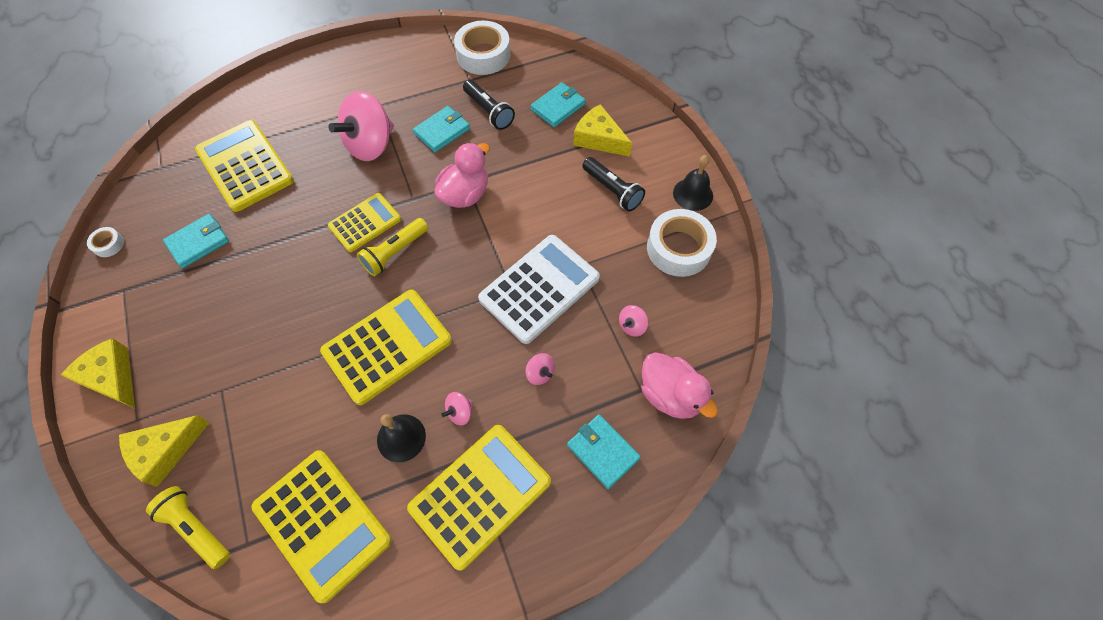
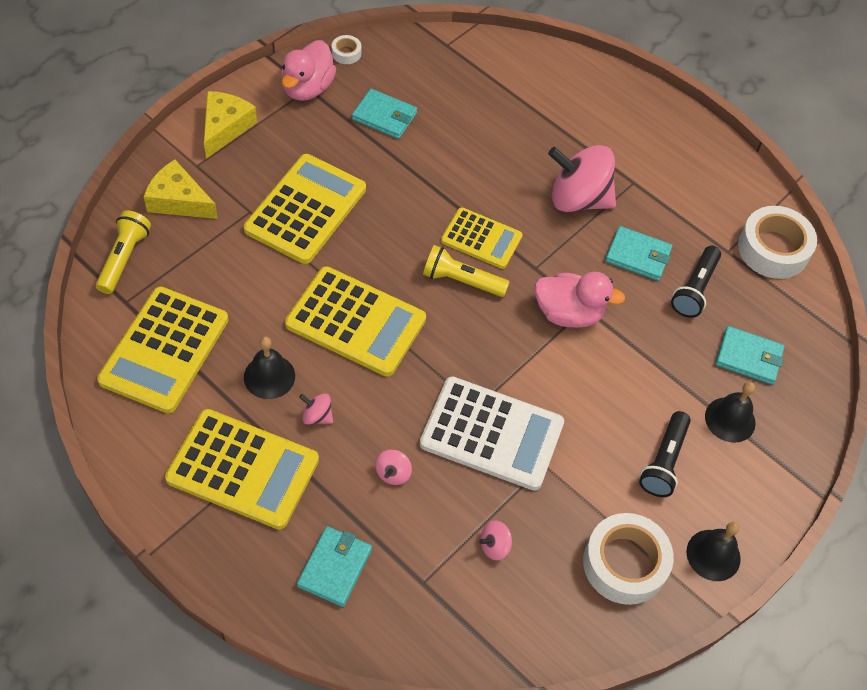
camera: 60 degrees right, 5 degrees down
yellow calculator [195,120,294,212] -> yellow calculator moved to [244,154,366,264]
yellow cheese [573,104,632,157] -> black bell [705,382,756,443]
pink spinning top [619,305,648,337] -> pink spinning top turned 45 degrees counterclockwise [479,521,512,560]
pink duck [641,352,718,419] -> pink duck moved to [281,40,336,101]

